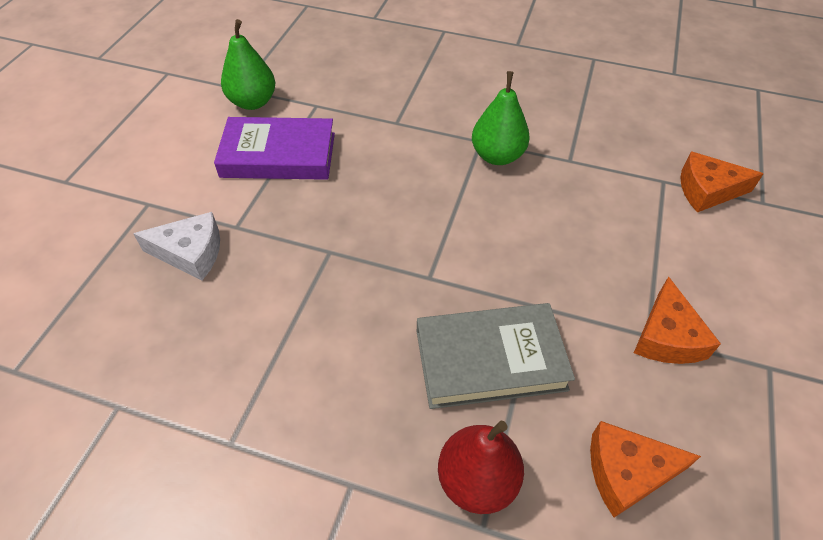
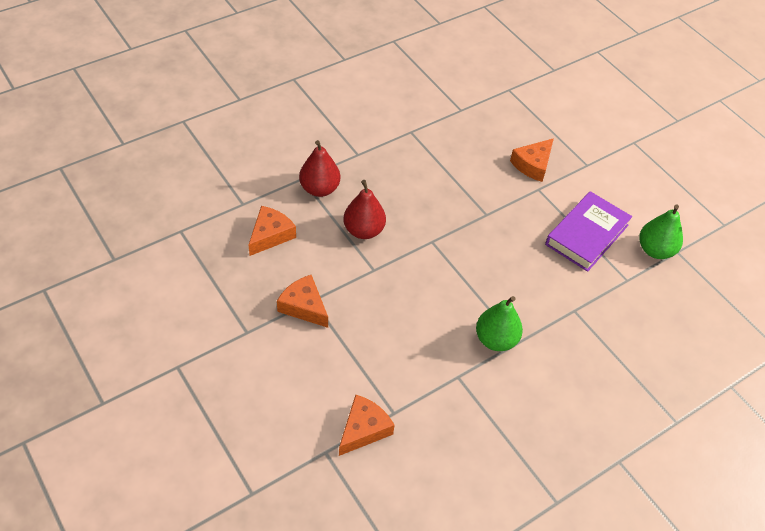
camera: 125 degrees right, 0 degrees up
white cheese [133,212,220,281] -> orange cheese [510,138,554,182]
grey book [417,303,575,409] -> red pear [343,180,386,239]

